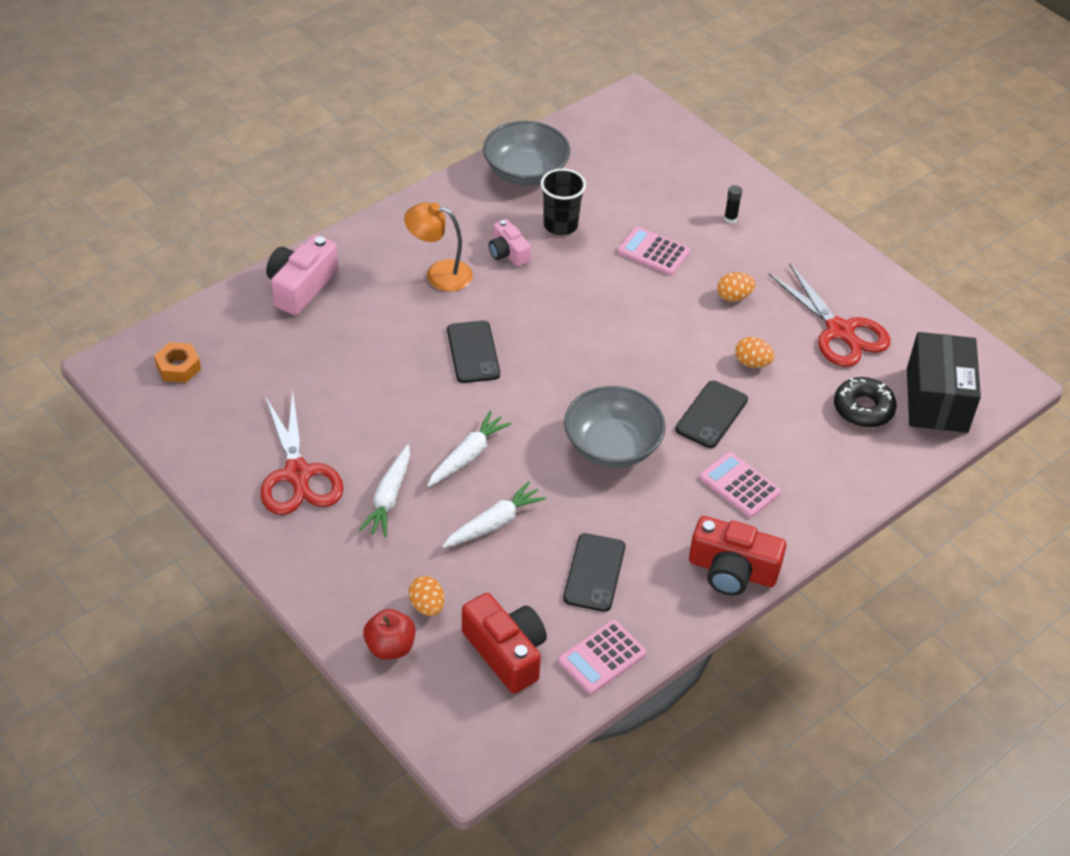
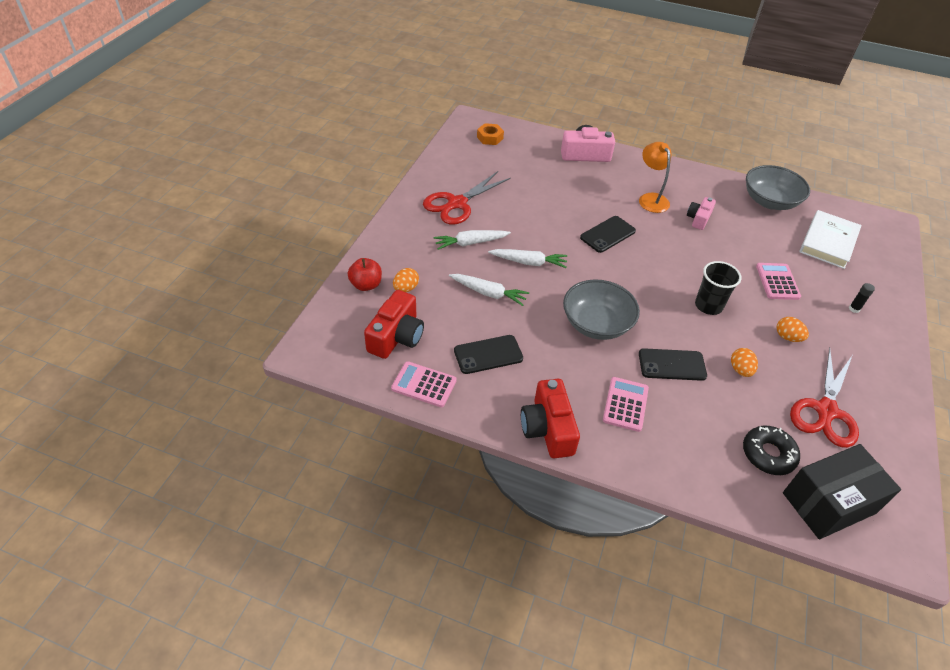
camera: 60 degrees right, 0 degrees up
black cup [541,169,586,235] -> black cup moved to [695,261,742,315]
none -> white book [799,210,862,269]

